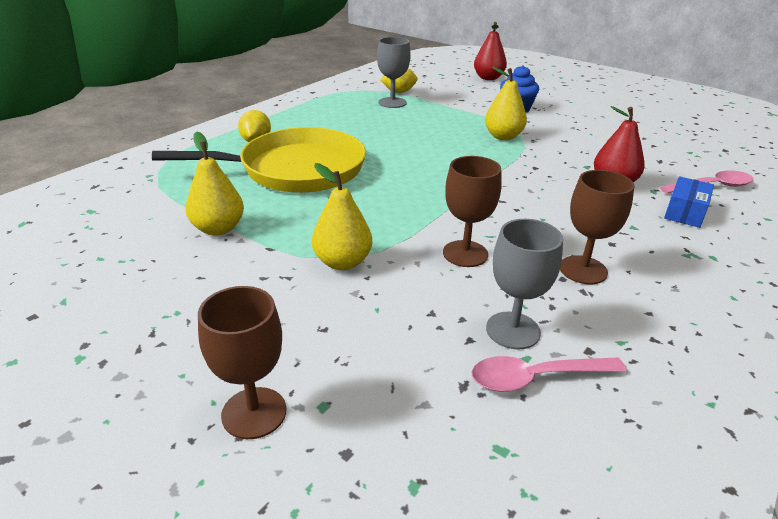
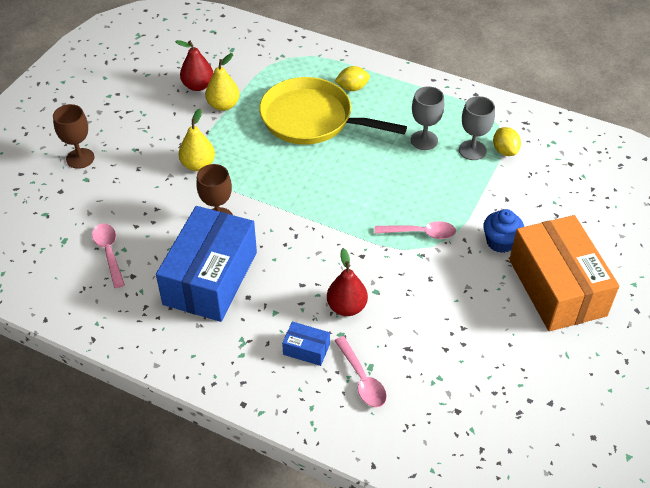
camera: 80 degrees right, 15 degrees up
yellow pan [152,127,366,193] -> yellow pan turned 135 degrees clockwise [259,77,407,145]
red pear [474,22,507,80] -> red pear moved to [175,40,213,91]
yellow pear [485,67,527,140] -> pink spoon [375,221,456,239]
grey goblet [486,219,563,350] -> grey goblet moved to [411,86,444,150]
brown goblet [560,170,634,284] -> blue box [156,206,257,322]
none -> orange box [509,215,619,331]

